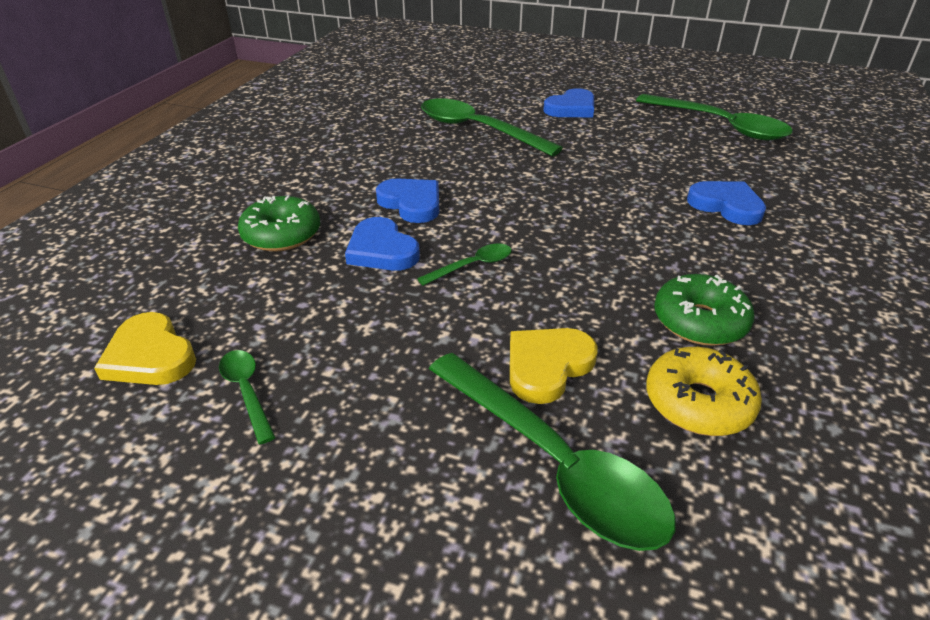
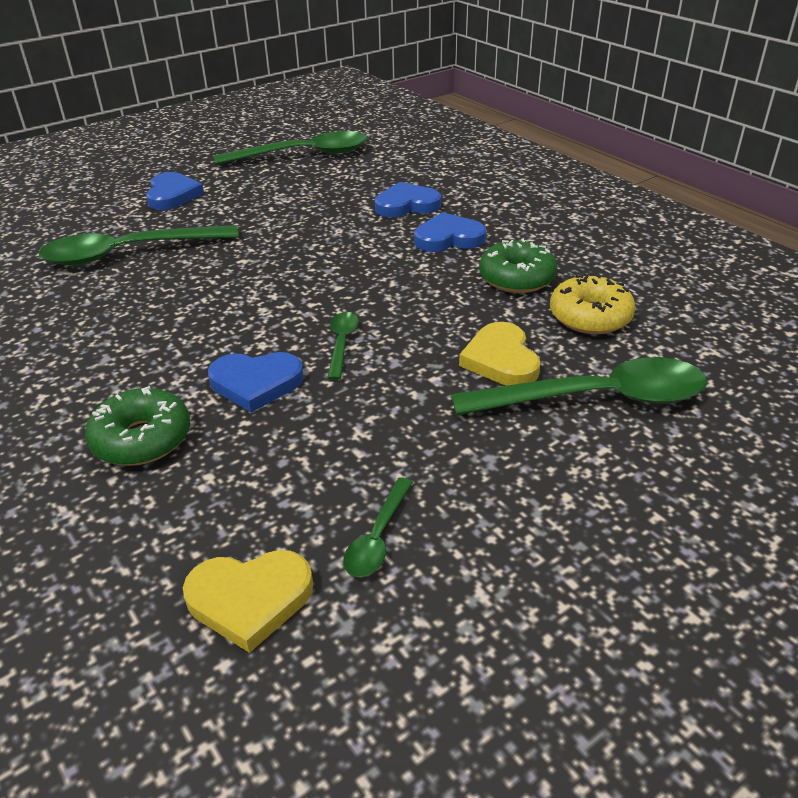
camera: 55 degrees left, 0 degrees up
green spoon [219,350,276,444] -> green spoon turned 75 degrees counterclockwise [343,477,413,577]
blue heart [376,178,439,223] -> blue heart moved to [414,212,486,252]

